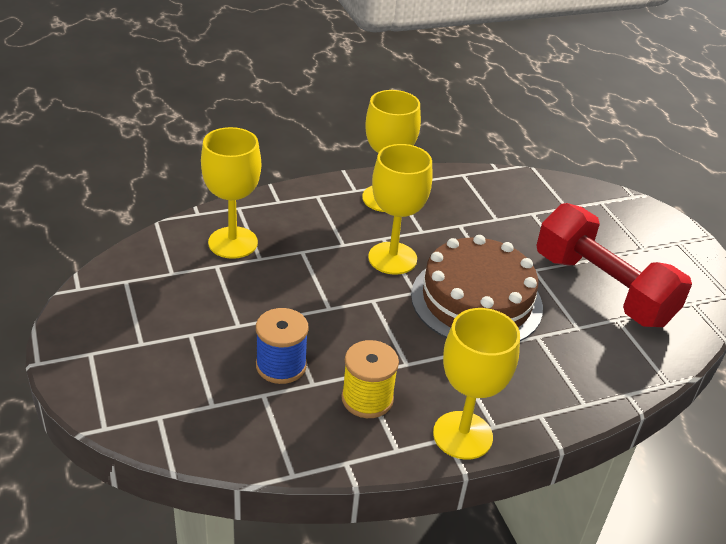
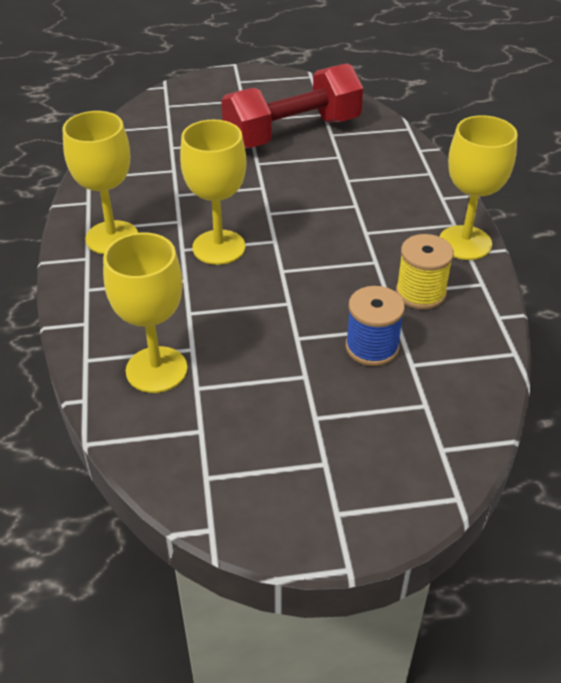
camera: 75 degrees left, 5 degrees up
brown cake [411,235,543,341] -> none

